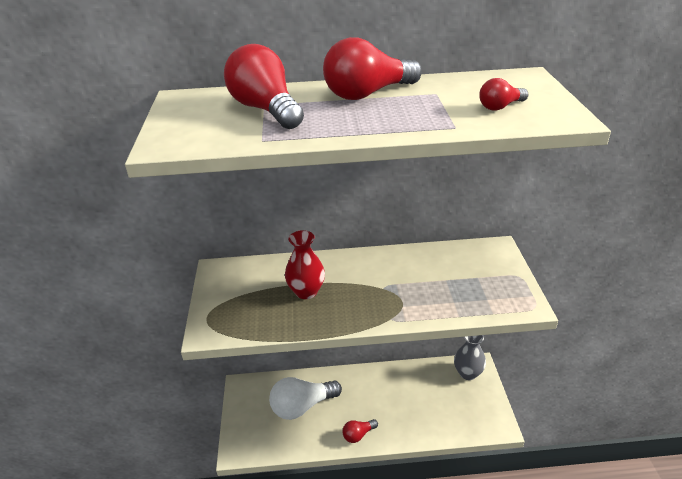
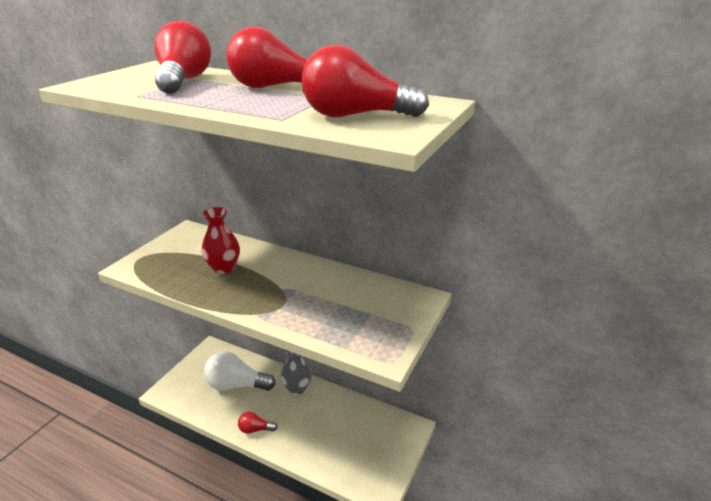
camera: 30 degrees right, 5 degrees down
grey vase [454,335,486,380] -> grey vase moved to [281,349,312,395]
red light bulb [479,78,529,111] -> red light bulb [301,45,429,117], size x1.99

